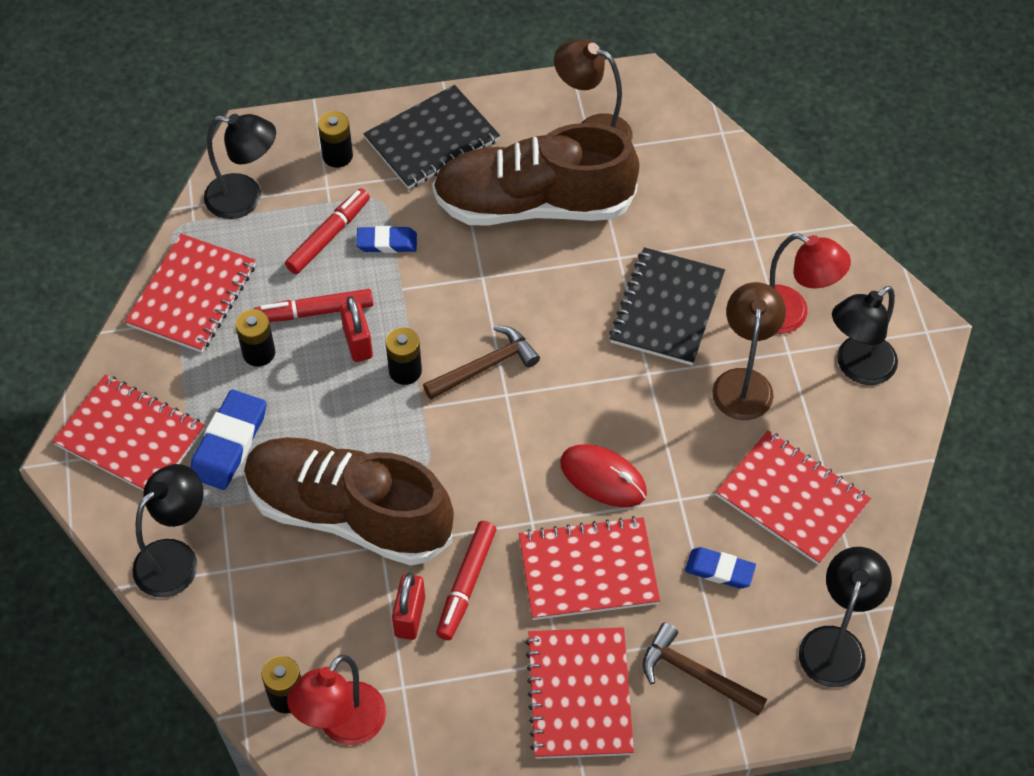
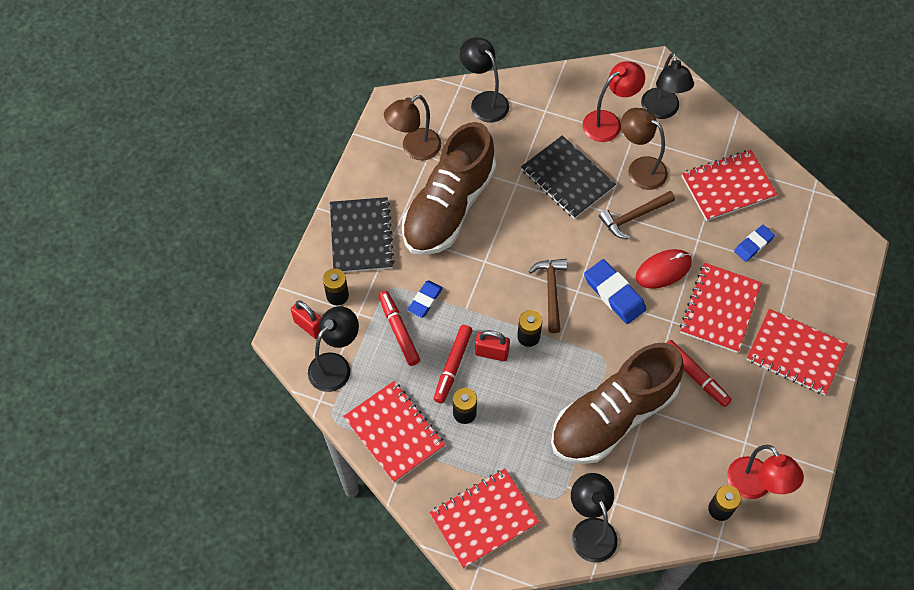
camera: 60 degrees left, 5 degrees up
blue eraser [190,389,267,490] -> blue eraser moved to [584,259,647,324]
red padlock [392,573,425,640] -> red padlock moved to [291,301,322,339]
brown hammer [643,623,767,716] -> brown hammer moved to [599,191,675,239]
black lamp [799,547,892,687] -> black lamp moved to [460,37,509,123]

